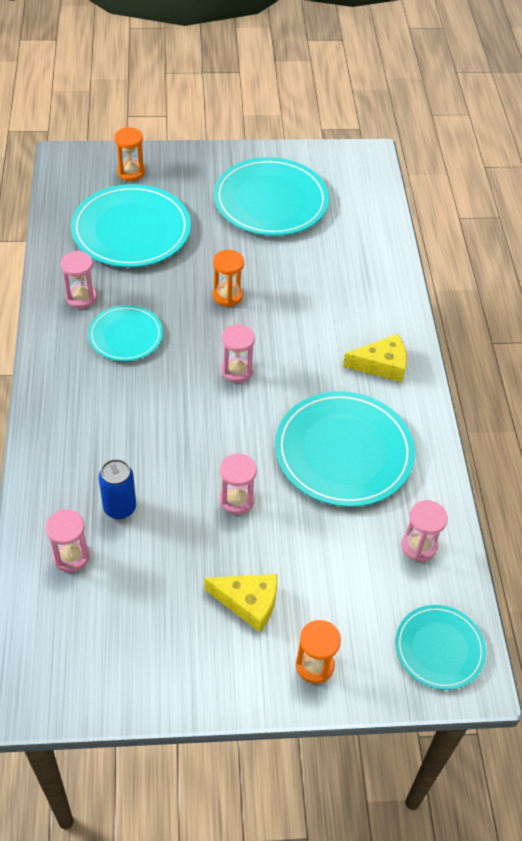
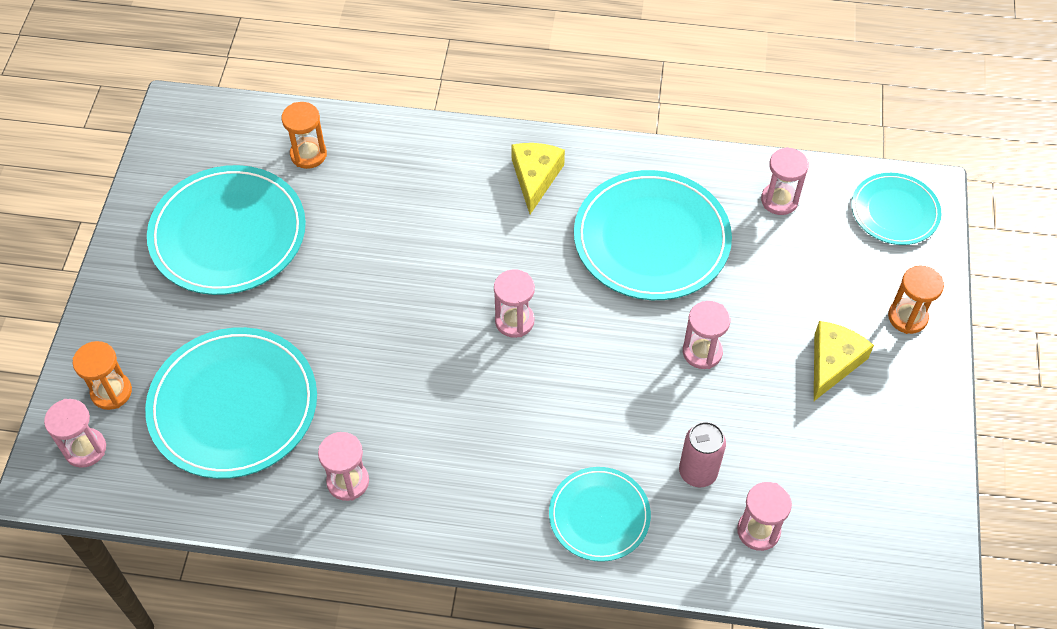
camera: 75 degrees left, 5 degrees up
turquoise plate [88,305,163,361] -> turquoise plate moved to [549,467,651,562]
blue can [99,459,136,519] -> pink can [679,422,726,487]
orange hourglass [213,250,244,307] -> orange hourglass moved to [281,102,327,169]
none -> pink hourglass [44,399,106,468]

